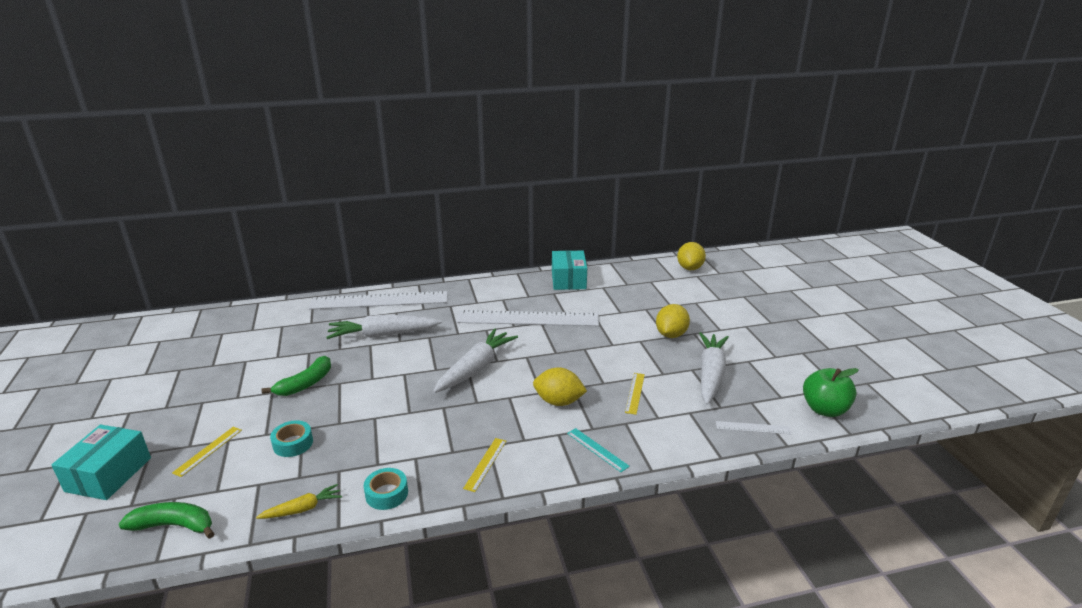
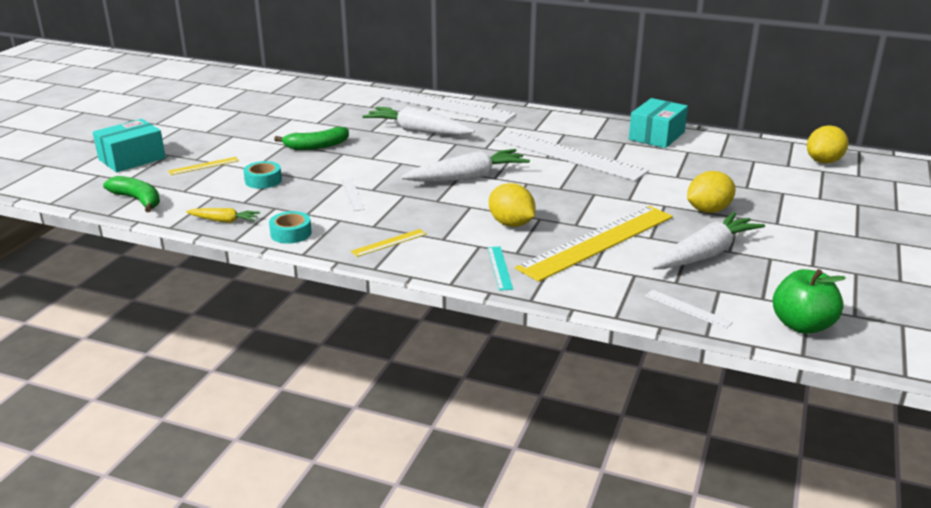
camera: 35 degrees right, 0 degrees up
yellow ruler [625,373,645,415] -> yellow ruler [515,206,673,282], size x2.47
none -> white ruler [341,178,365,211]

